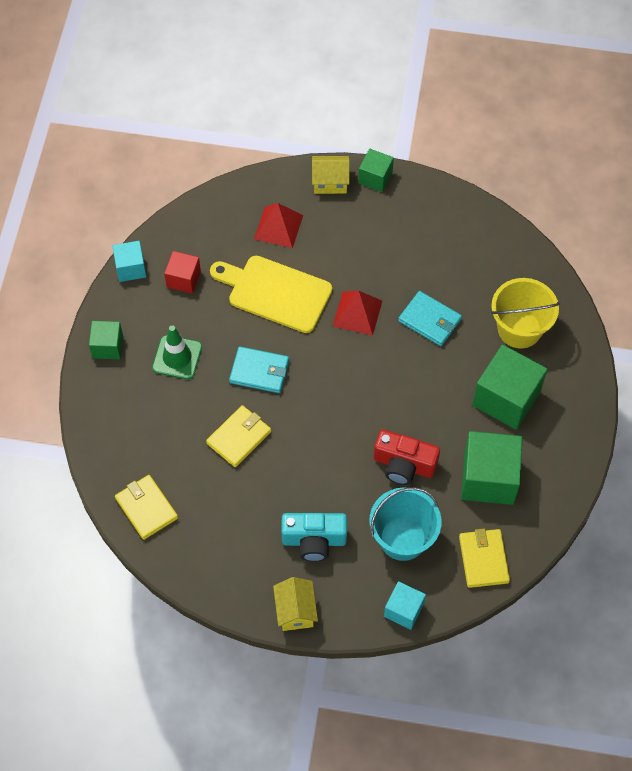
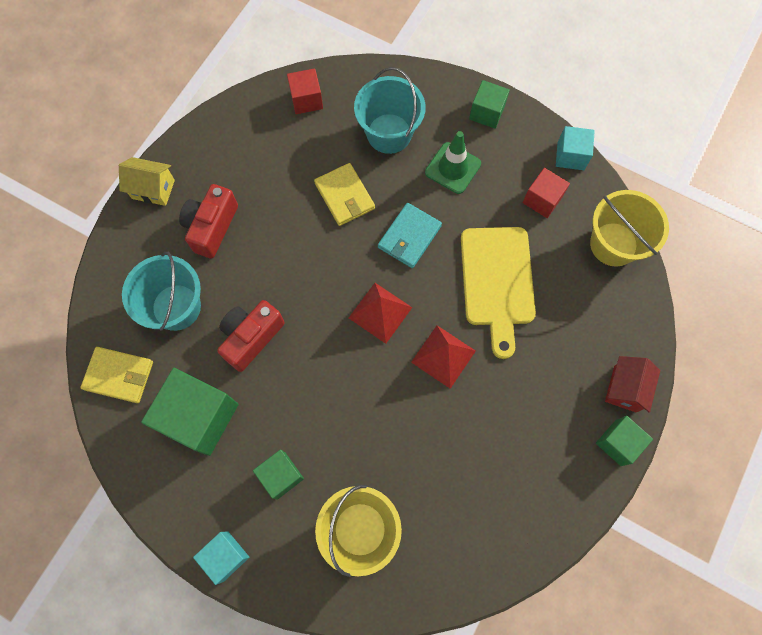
camera: 110 degrees right, 10 degrees up
yellow wallet [115,475,178,540] -> red cube [287,68,323,114]
yellow cutting board [210,256,332,333] -> yellow cutting board turned 135 degrees clockwise [461,227,536,359]
red pyramid [254,203,303,248] -> red pyramid moved to [349,283,412,344]
turquoise camera [281,513,347,562] -> red camera [179,184,238,259]
yellow house [312,156,350,194] -> red house [605,356,660,412]
turquoise cube [384,581,426,630] -> turquoise cube moved to [193,531,249,585]
turquoise wallet [398,291,462,346] -> none
green cube [472,345,548,430] -> green cube [253,449,304,500], size x0.56
none -> turquoise bucket [354,67,426,154]
none -> yellow bucket [590,190,669,267]

